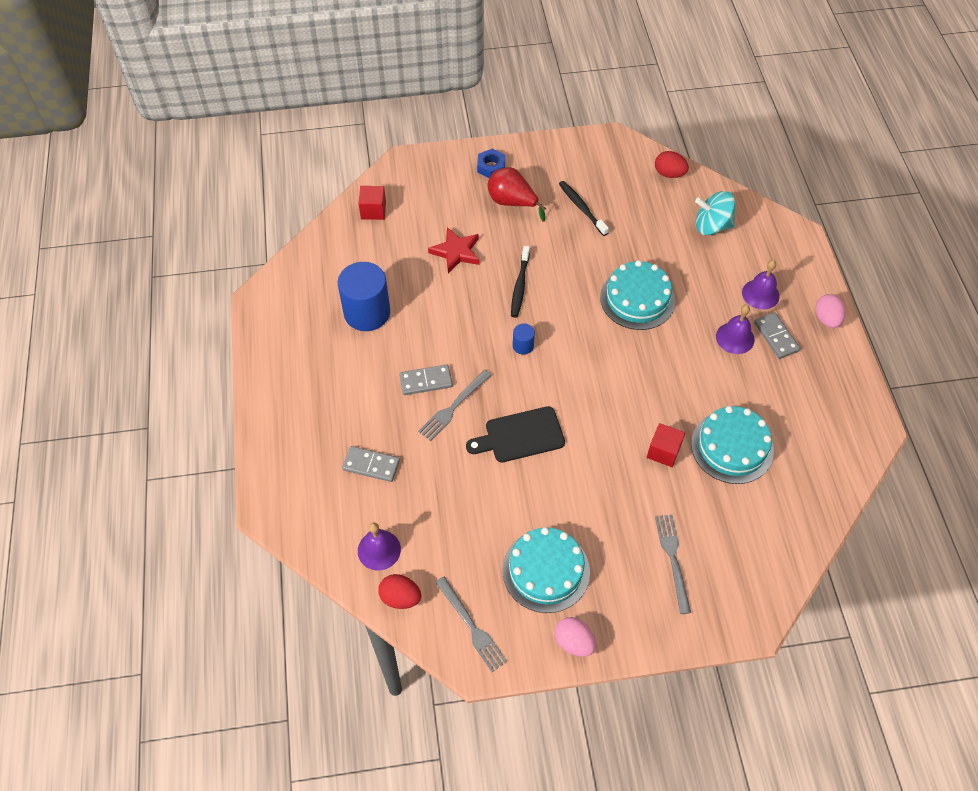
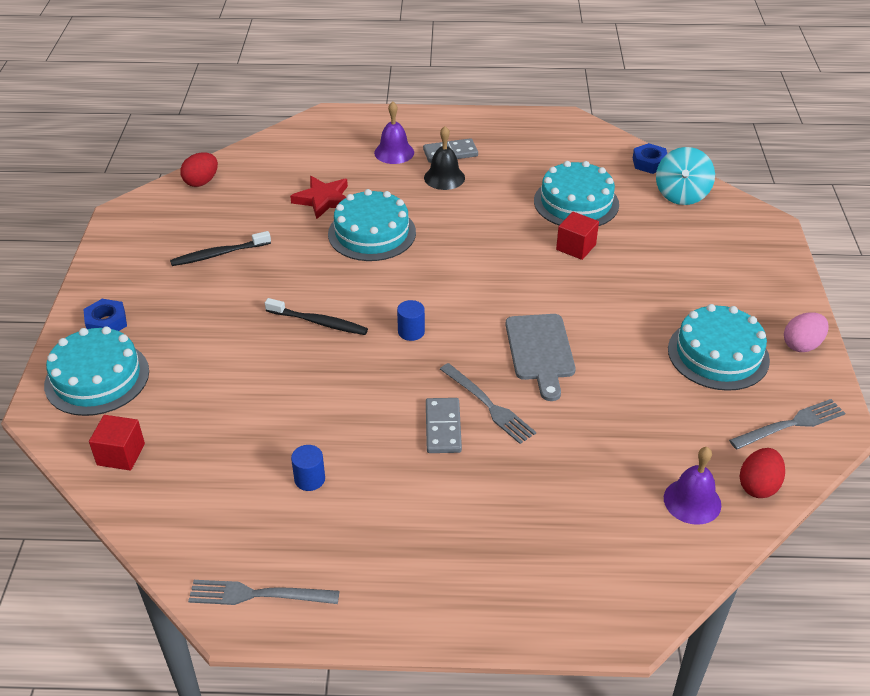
camera: 80 degrees left, 15 degrees down
blue cylinder [338,262,390,331] -> blue cylinder [291,445,325,491], size x0.45
grey domino [342,446,400,482] -> none
red star [428,227,479,273] -> red star moved to [290,176,348,219]
black cutting board [466,406,565,462] -> grey cutting board [505,314,576,401]
red pear [488,167,546,222] -> none
grey fork [655,514,691,614] -> grey fork moved to [188,580,339,605]
turquoise spinning top [695,191,736,235] -> turquoise spinning top moved to [656,147,715,205]
purple bell [716,305,754,354] -> black bell [424,126,465,190]
pink egg [815,294,846,328] -> none
none -> turquoise cake [44,326,149,416]
none -> blue nut [633,143,667,174]

